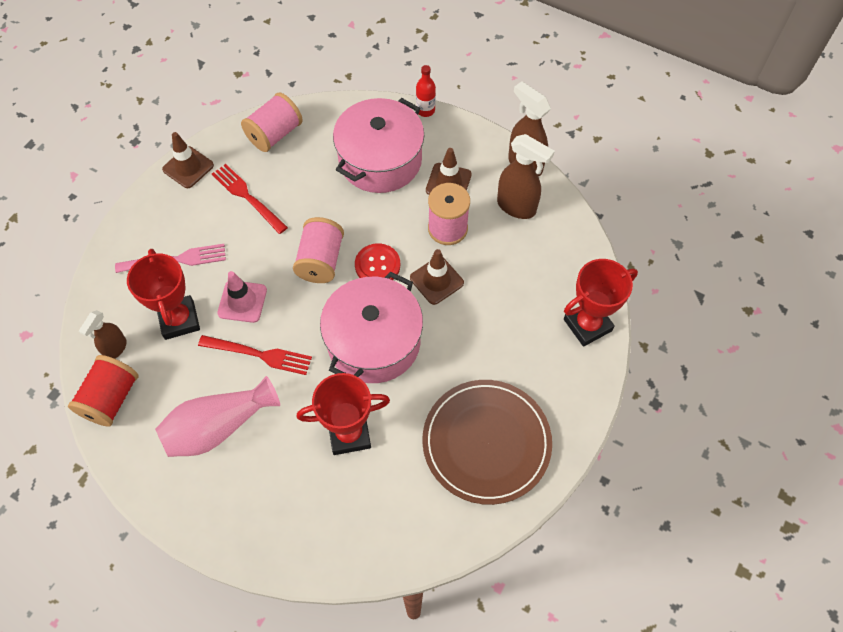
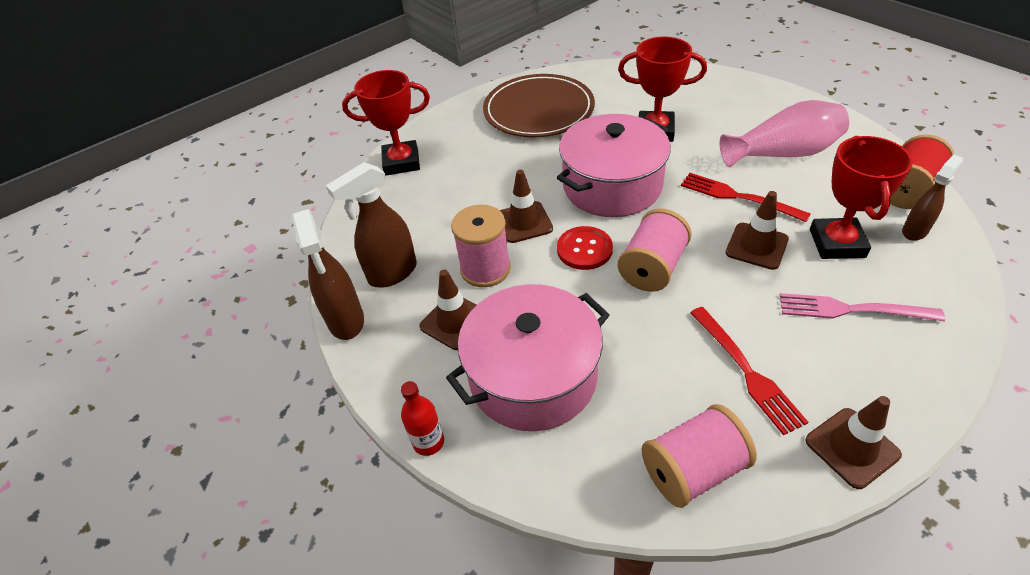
camera: 155 degrees left, 15 degrees down
pink traffic cone [217,271,267,323] -> brown traffic cone [726,191,789,270]
brown spray bottle [497,134,555,219] -> brown spray bottle turned 90 degrees counterclockwise [326,162,417,288]

